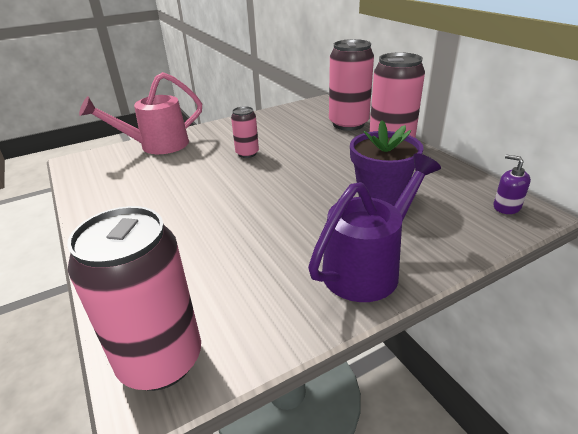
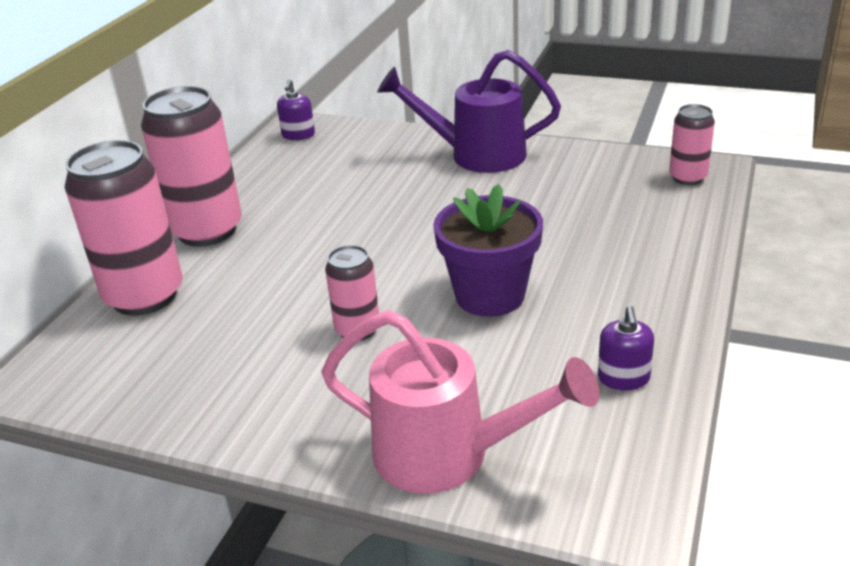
camera: 130 degrees left, 0 degrees up
pink can [67,206,201,391] -> pink can [669,104,715,185], size x0.53
purple flower pot [350,120,424,206] -> purple flower pot moved to [433,184,543,317]
none -> purple soap dispenser [598,306,654,390]

